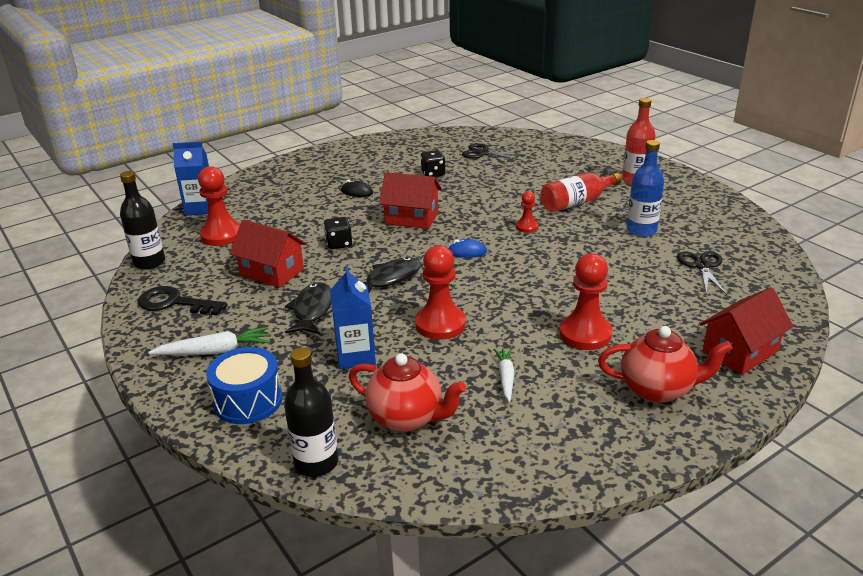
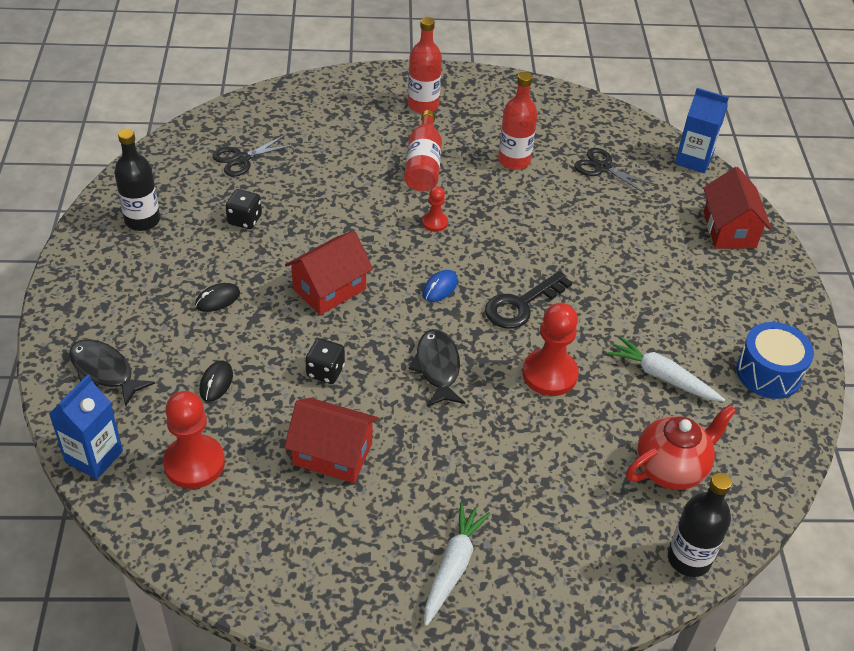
camera: 60 degrees left, 15 degrees up
black bottle [120,171,165,270] -> black bottle moved to [114,129,160,231]
black key [138,286,228,316] -> black key moved to [485,271,572,329]
blue drum [206,347,283,424] -> blue drum moved to [736,322,814,399]
red house [230,220,307,288] -> red house turned 45 degrees clockwise [284,398,379,483]
black fish [285,282,332,334] -> black fish moved to [69,339,155,407]
blue carton [330,266,376,369] -> blue carton moved to [675,88,729,173]
white carrot [494,348,515,402] -> white carrot [607,336,725,402], size x1.51
red pawn [559,253,613,350] -> none
red teapot [598,326,732,403] -> none
blue bottle [627,140,664,237] -> red bottle [498,72,538,170]
none -> black mouse [199,360,233,402]

